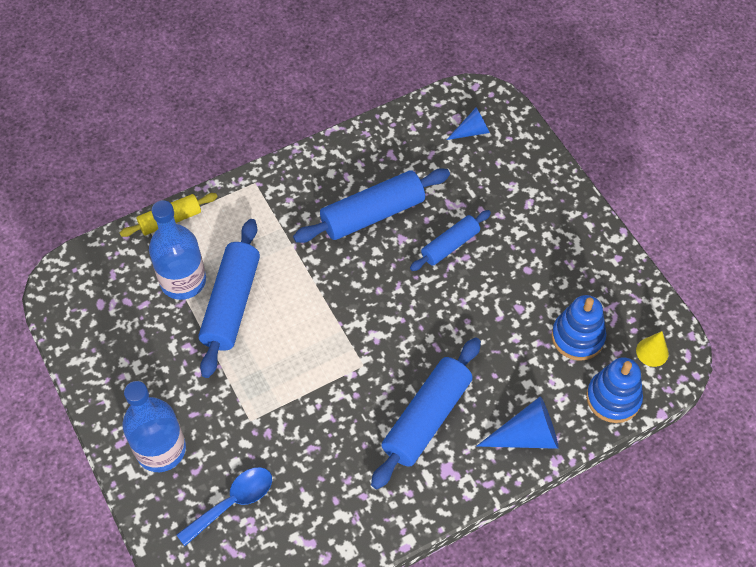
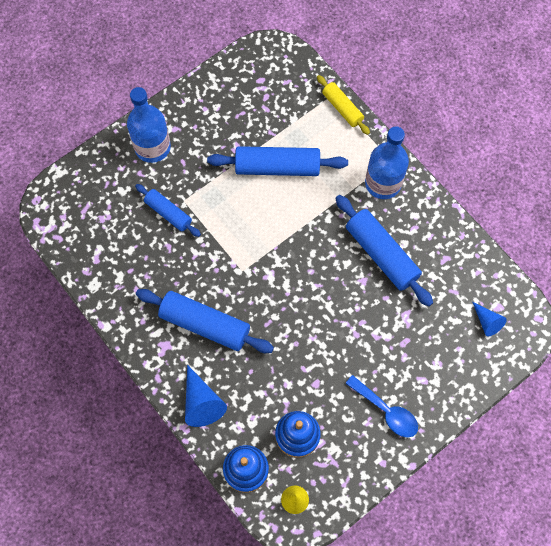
camera: 80 degrees right, 10 degrees up
blue bottle [149,200,206,300] -> blue bottle moved to [365,126,409,199]
blue spoon [177,467,272,546] -> blue spoon moved to [345,375,418,438]
blue rolling pin [410,210,491,271] -> blue rolling pin moved to [135,184,201,237]

